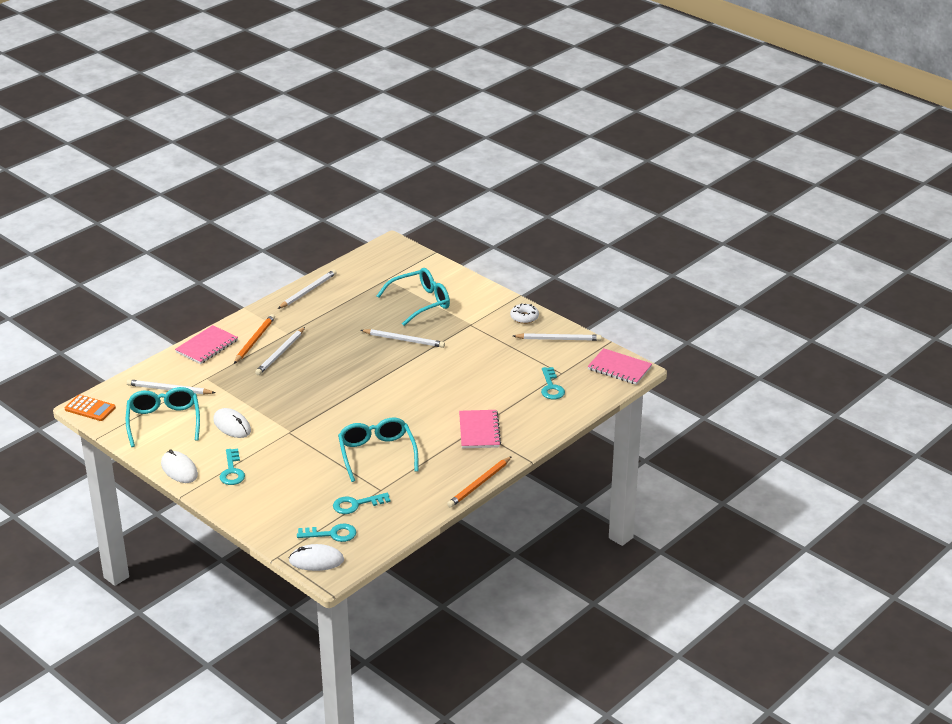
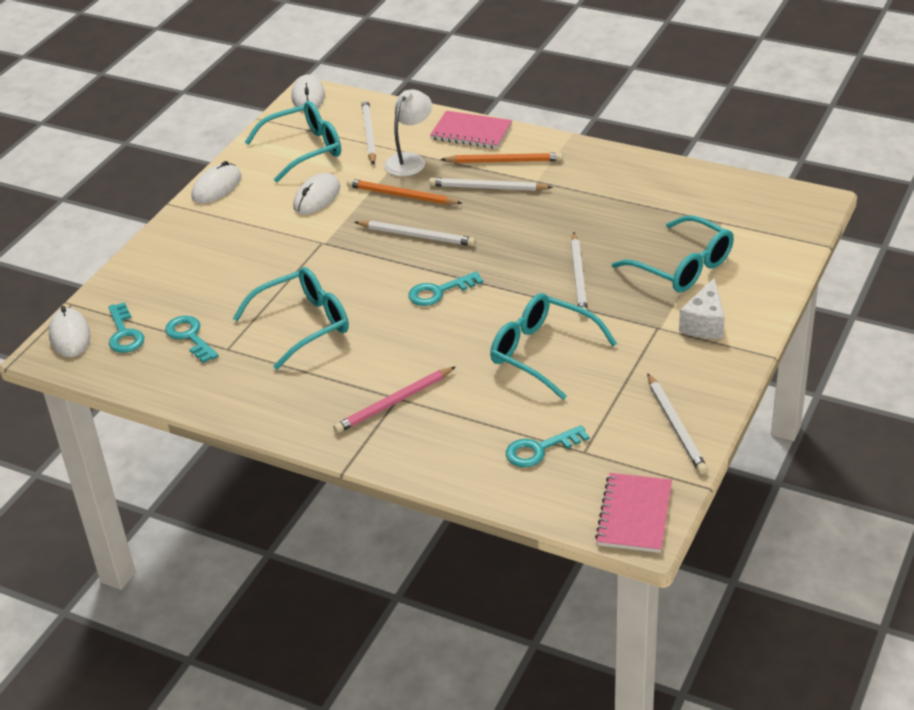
camera: 75 degrees right, 5 degrees up
orange calculator [65,394,116,421] -> white mouse [291,74,325,112]
turquoise key [220,449,245,485] -> turquoise key moved to [408,272,483,306]
white pencil [278,269,337,309] -> white pencil moved to [355,220,476,246]
orange pencil [447,456,512,508] -> orange pencil moved to [347,179,463,205]
pink notebook [459,410,501,448] -> pink pencil [333,366,456,433]
white donut [510,303,539,324] -> none
none -> white lamp [384,89,432,176]
none -> turquoise glasses [490,293,617,400]
none -> white cheese [679,278,725,339]

